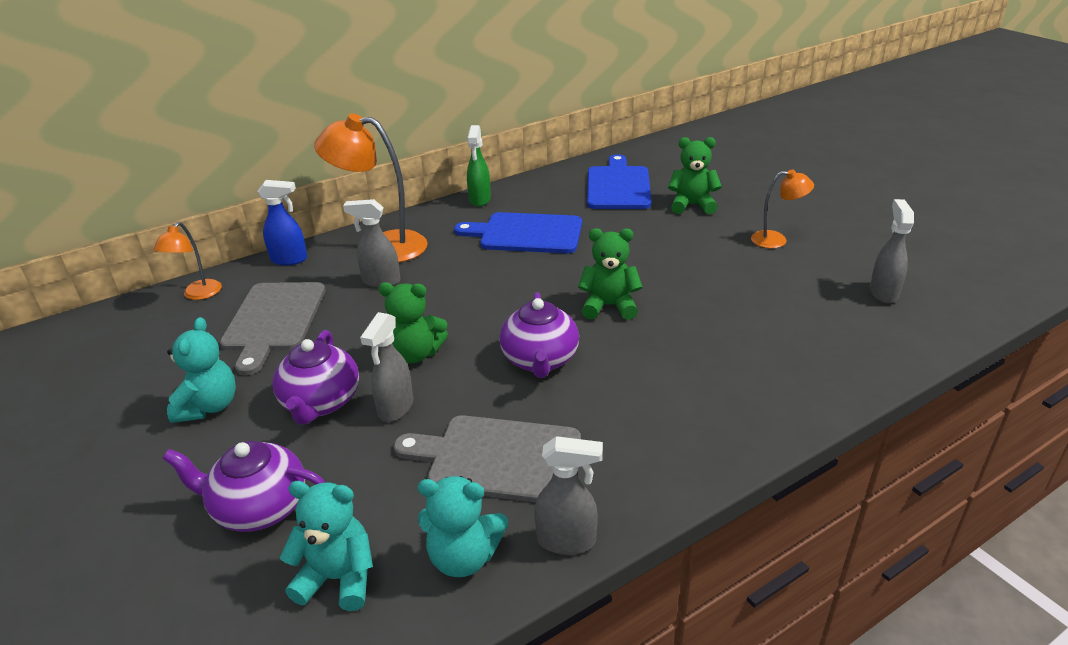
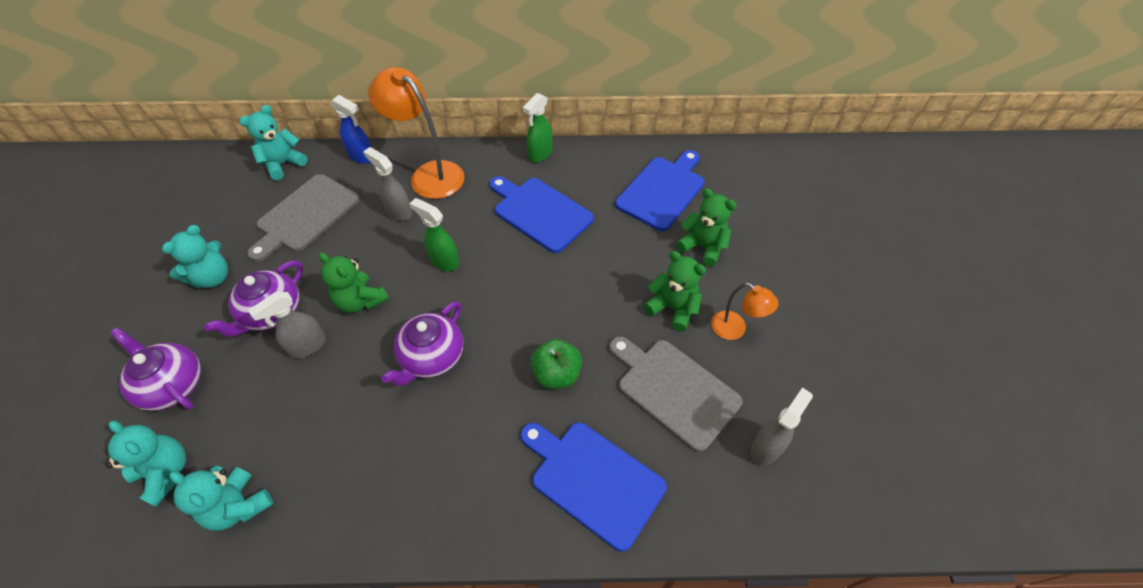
camera: 30 degrees right, 20 degrees up
orange lamp [153,222,222,300] -> turquoise teddy bear [239,105,308,180]
grey cutting board [393,415,581,503] -> grey cutting board moved to [609,336,742,452]
grey spray bottle [534,436,603,555] -> none
green teddy bear [578,228,643,320] -> green teddy bear moved to [644,251,706,332]
none -> green spray bottle [409,198,459,271]
none -> blue cutting board [520,422,667,552]
none -> green apple [530,339,582,389]

